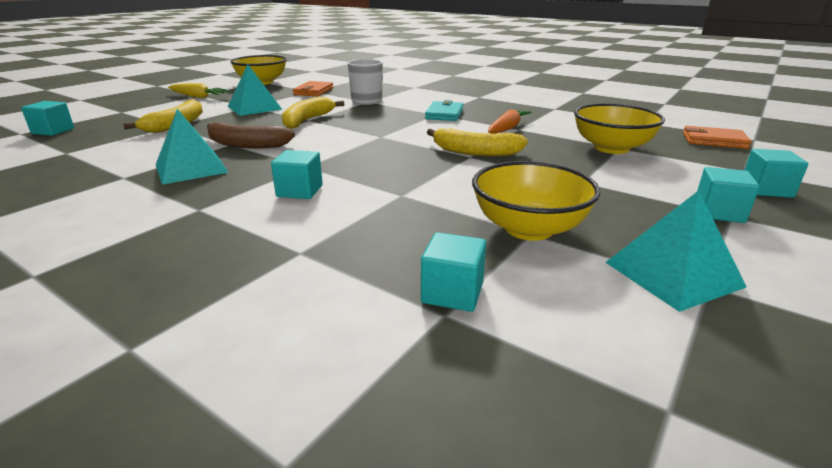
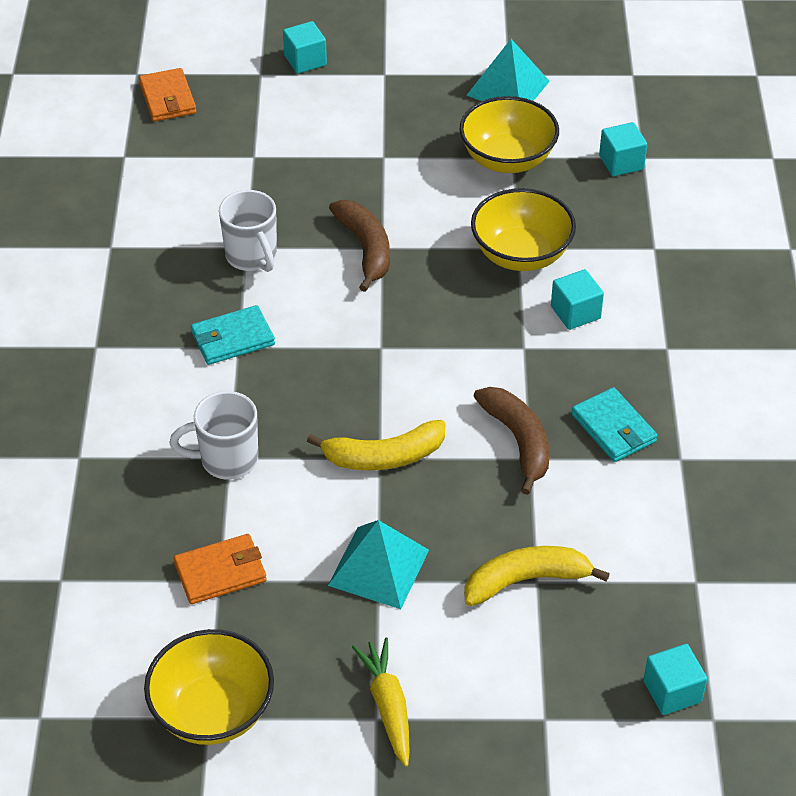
camera: 125 degrees left, 20 degrees up
turquoise pyramid [155,109,229,185] -> turquoise wallet [572,387,658,462]
yellow banana [427,128,528,156] -> brown banana [329,200,390,292]
orange carrot [488,109,532,134] -> white mug [219,190,277,272]
yellow bowl [574,103,665,154] -> yellow bowl moved to [471,188,576,271]
turquoise cube [697,167,759,223] -> none

